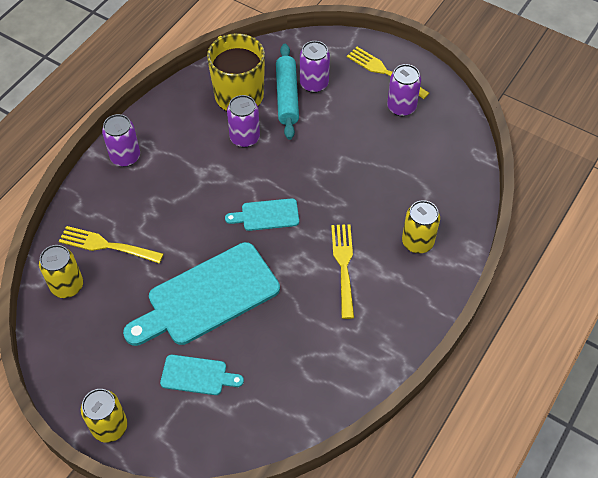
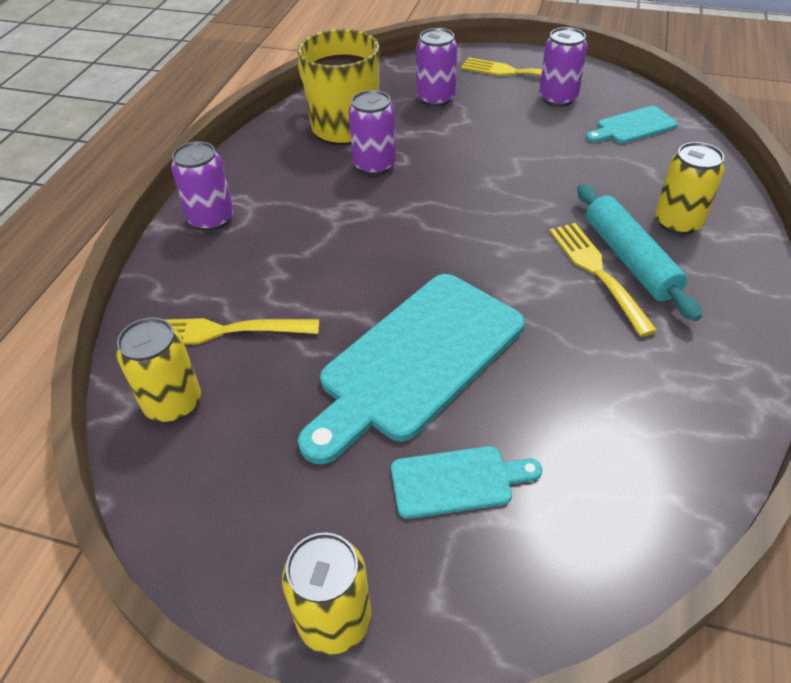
camera: 15 degrees left, 10 degrees down
turquoise cutting board [225,198,299,231] -> turquoise cutting board moved to [586,106,678,144]
turquoise rolling pin [276,44,299,140] -> turquoise rolling pin moved to [577,184,702,321]

